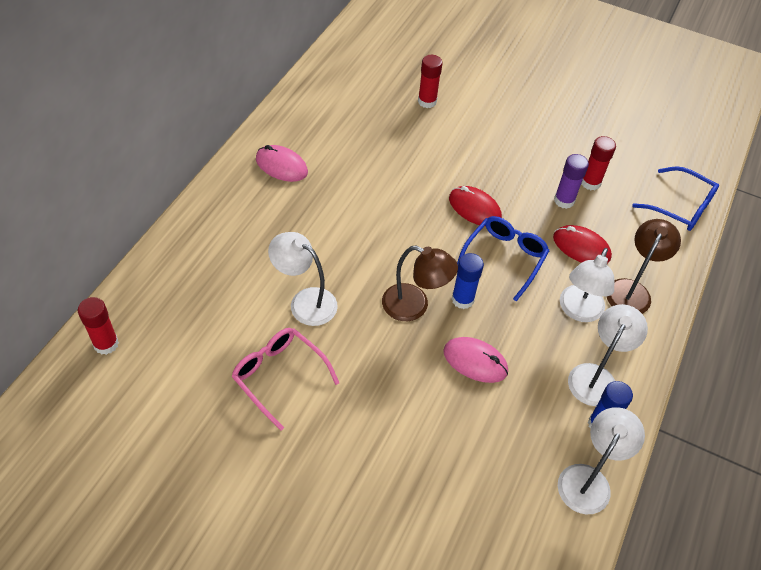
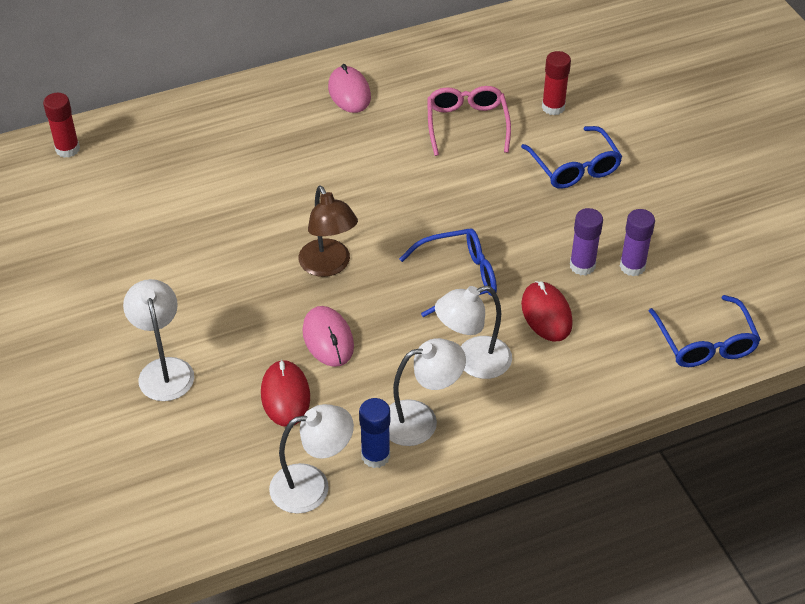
camera: 45 degrees right, 5 degrees down
pink glasses [231,328,339,431] -> pink glasses moved to [427,86,511,156]
white lamp [268,232,338,326] -> white lamp moved to [123,279,194,401]
red mouse [449,186,502,225] -> red mouse moved to [261,360,310,426]
blue glue stick [452,253,484,309] -> none
red glue stick [581,136,616,190] -> purple glue stick [620,209,655,276]
brown lamp [606,219,681,314] -> none
none -> blue glasses [521,126,622,189]

